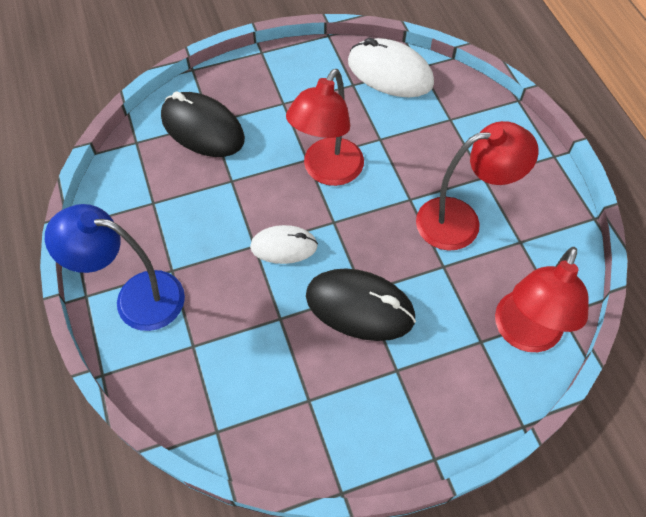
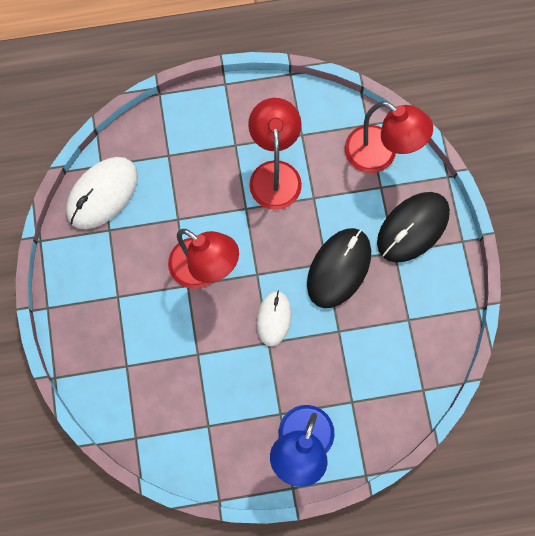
camera: 80 degrees left, 15 degrees up
black mouse [161,91,245,157] -> black mouse moved to [377,192,450,263]

